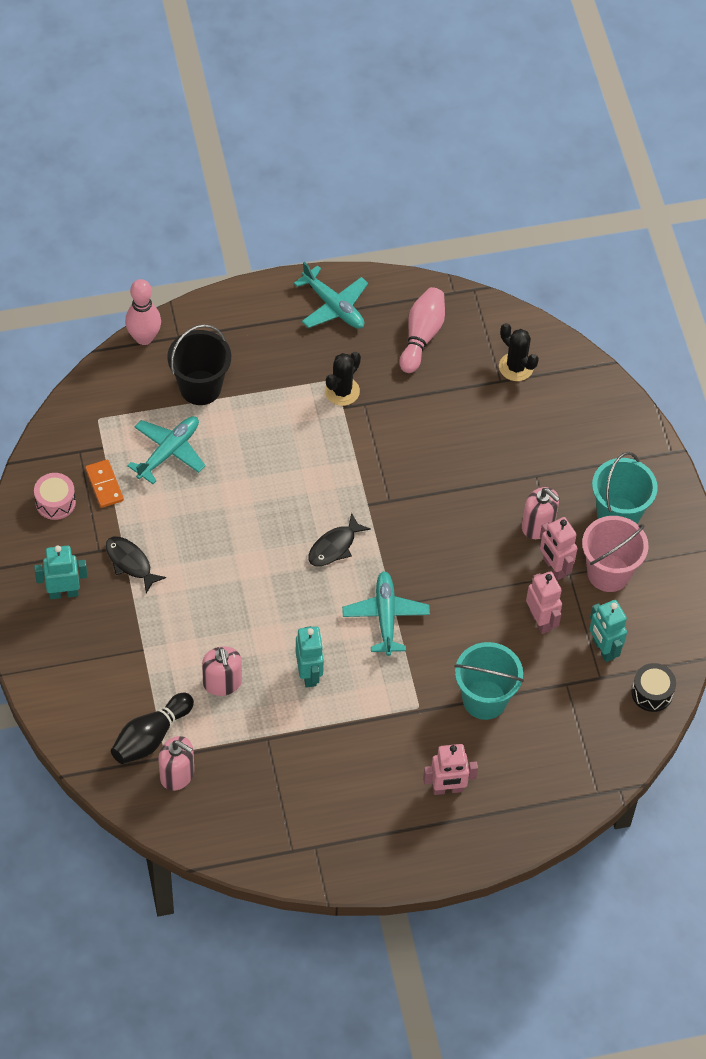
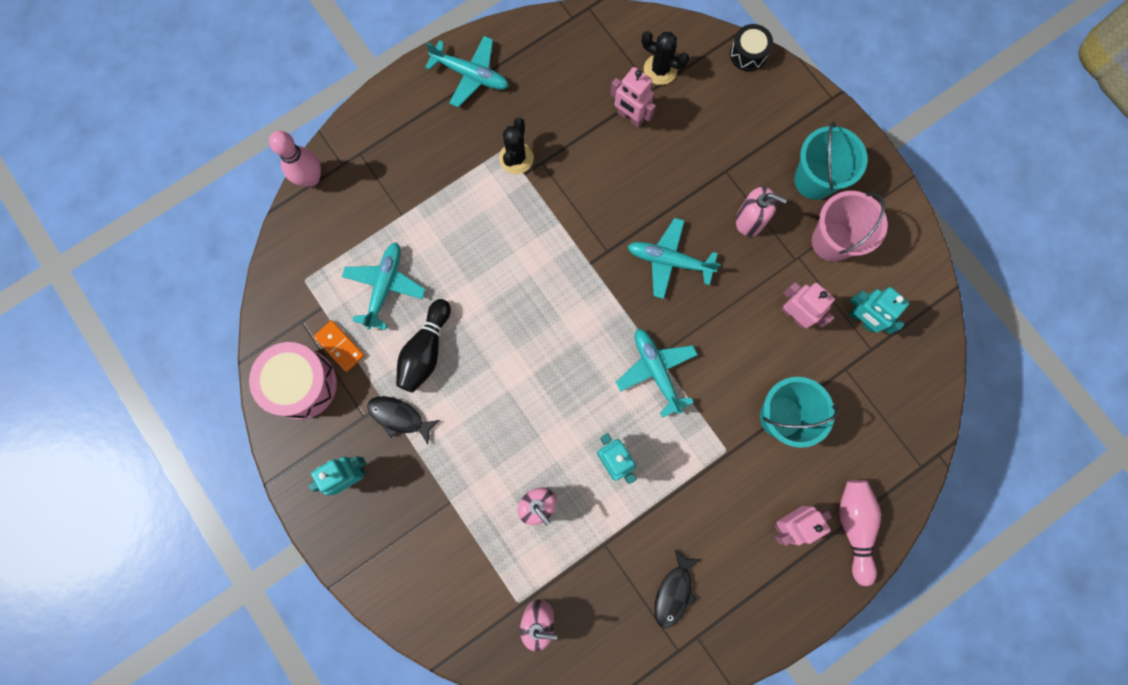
camera: 20 degrees left, 20 degrees up
pink drum [34,473,76,520] -> pink drum [249,342,337,420], size x1.74
black bowling pin [111,693,194,764] -> black bowling pin moved to [396,299,451,392]
black bucket [167,324,231,405] -> none
black fish [308,513,371,566] -> black fish moved to [654,549,701,628]
pink bowling pin [400,287,445,373] -> pink bowling pin moved to [839,480,881,586]
pink robot [540,517,578,580] -> pink robot moved to [611,67,656,127]
black drum [632,663,676,712] -> black drum moved to [730,24,773,71]
none -> turquoise plane [628,218,721,299]

